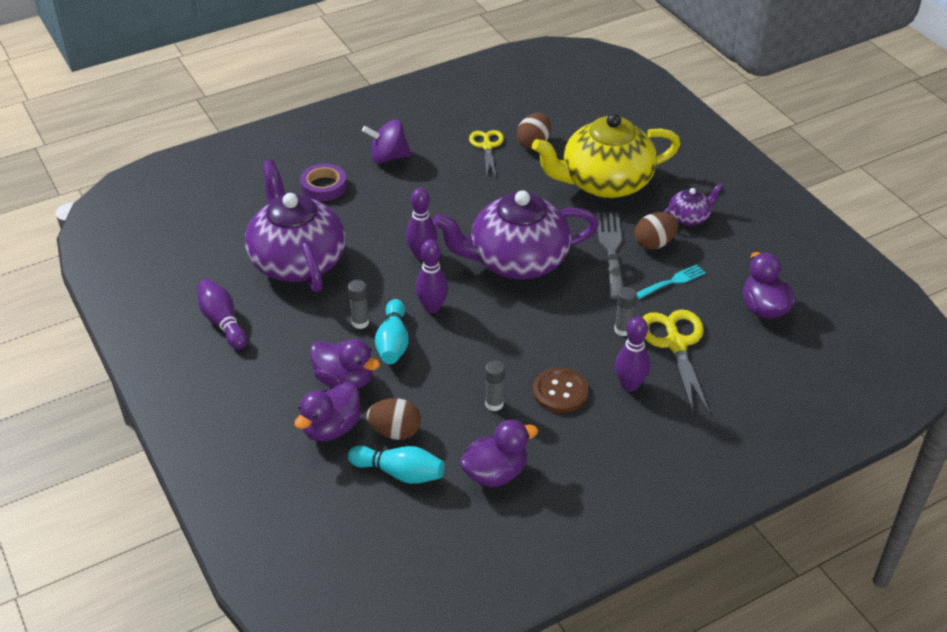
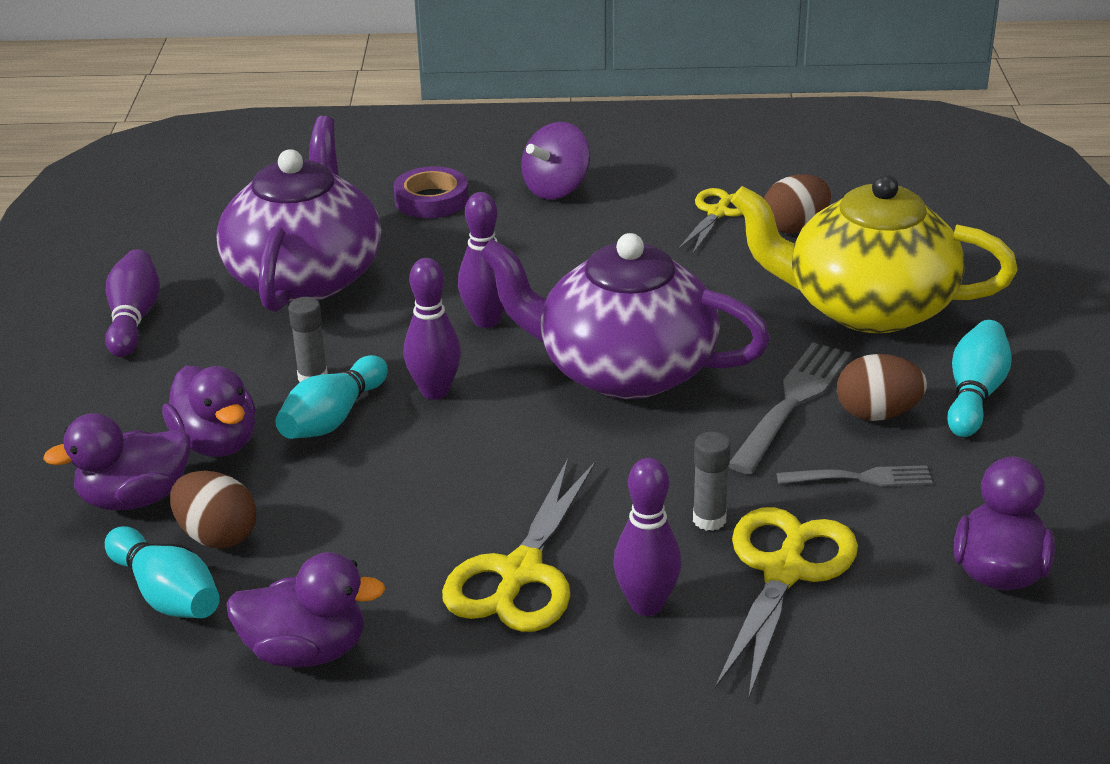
camera: 30 degrees right, 10 degrees down
purple spinning top [362,120,411,163] -> purple spinning top turned 75 degrees counterclockwise [521,122,590,199]
grey glue stick [485,360,505,411] -> none
brown button [533,368,588,413] -> yellow scissors [442,459,596,632]
turquoise fork [637,264,705,299] -> grey fork [776,465,933,486]
purple teapot [664,183,723,225] -> turquoise bowling pin [947,320,1011,437]

